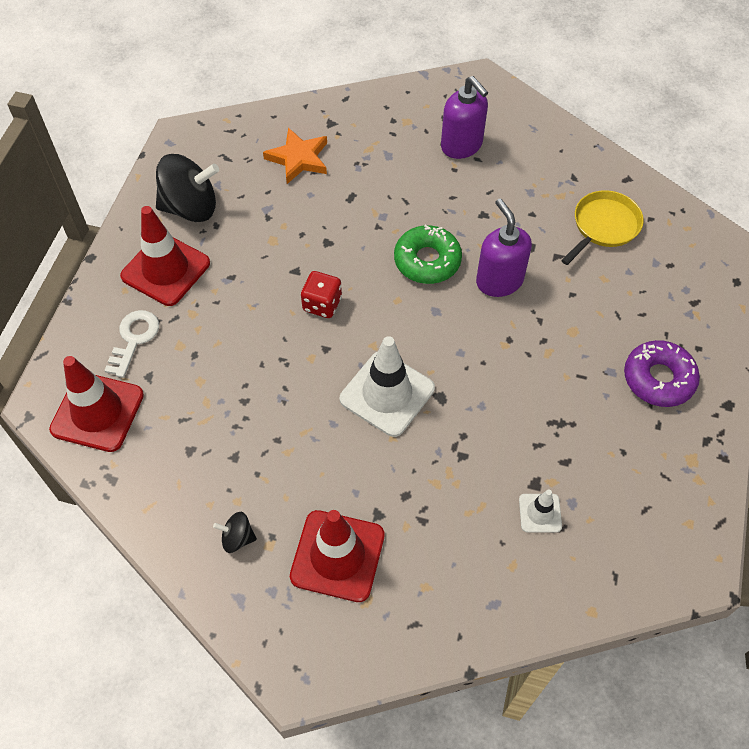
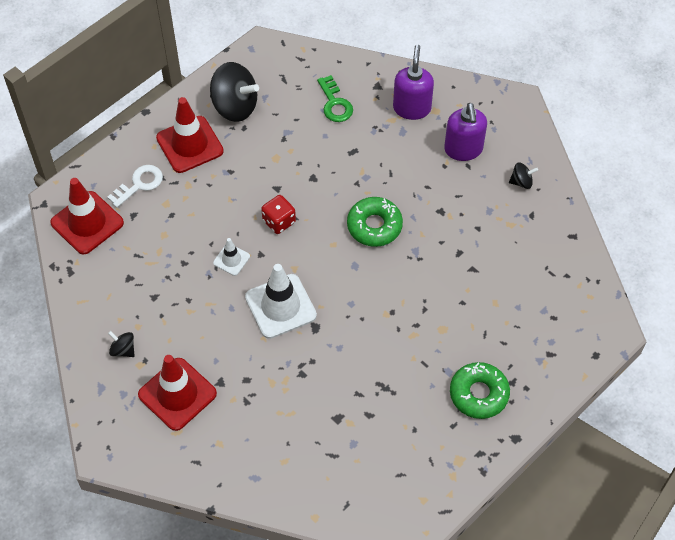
camera: 30 degrees right, 0 degrees up
orange star [263,128,327,184] -> green key [317,75,353,122]
purple soap dispenser [476,199,532,297] -> purple soap dispenser moved to [393,45,434,120]
white traffic cone [519,490,562,533] -> white traffic cone moved to [213,238,250,276]
yellow pan [561,190,644,265] -> none
purple donut [624,340,700,407] -> green donut [450,362,510,419]
none -> black spinning top [509,162,538,189]

